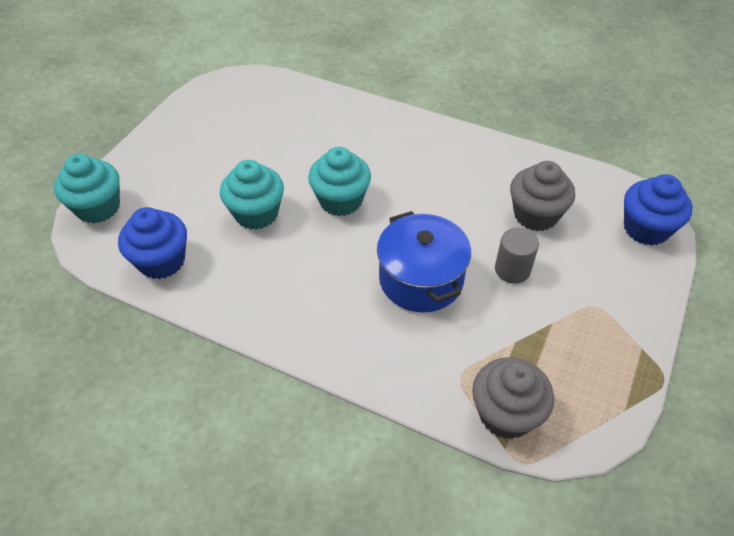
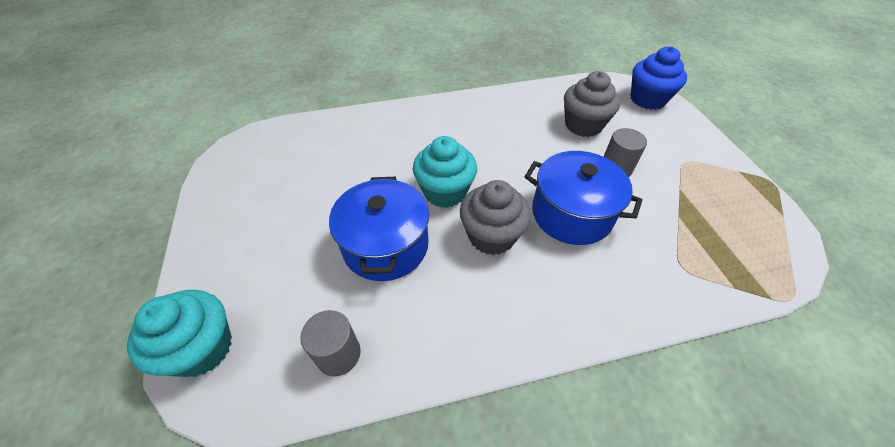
camera: 40 degrees left, 0 degrees up
blue cupcake [118,207,187,279] -> grey cylinder [300,310,361,376]
turquoise cupcake [220,160,284,230] -> blue pot [329,177,429,281]
grey cupcake [472,357,554,439] -> grey cupcake moved to [460,180,531,255]

